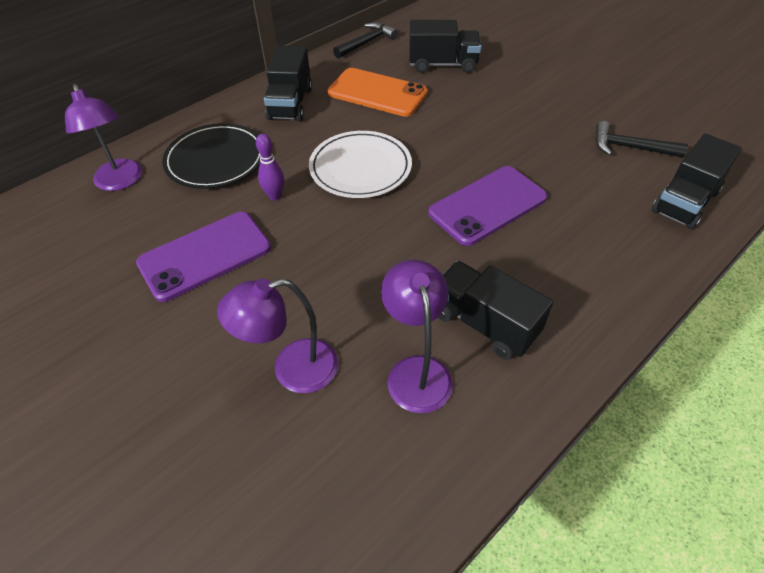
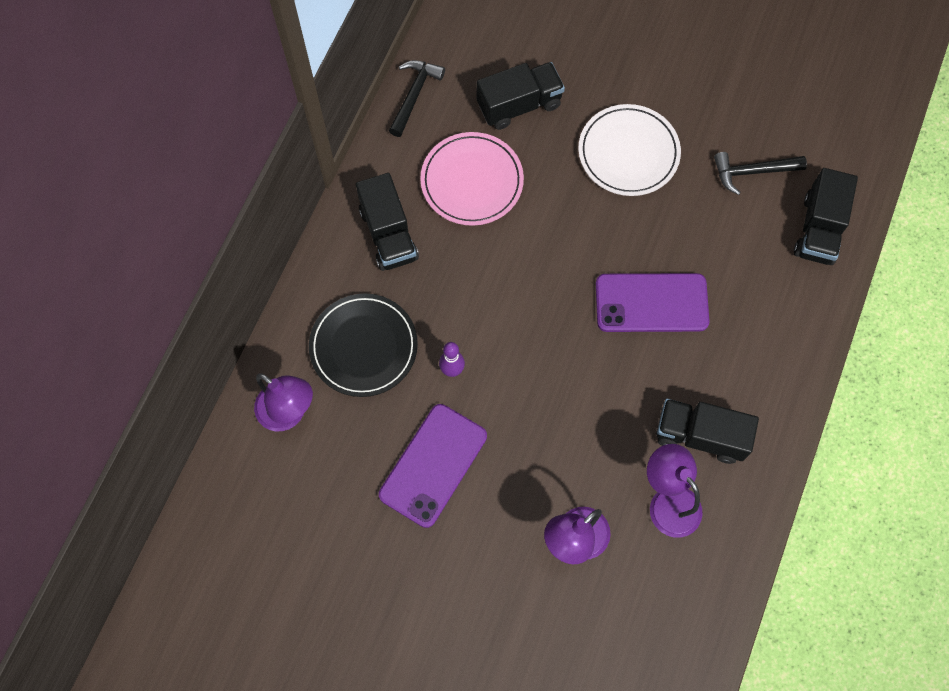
camera: 25 degrees left, 20 degrees up
white plate [309,131,412,198] -> white plate moved to [578,104,681,196]
orange phone [327,68,428,117] -> pink plate [420,132,524,226]
purple phone [428,166,547,246] -> purple phone turned 60 degrees clockwise [596,273,709,332]

